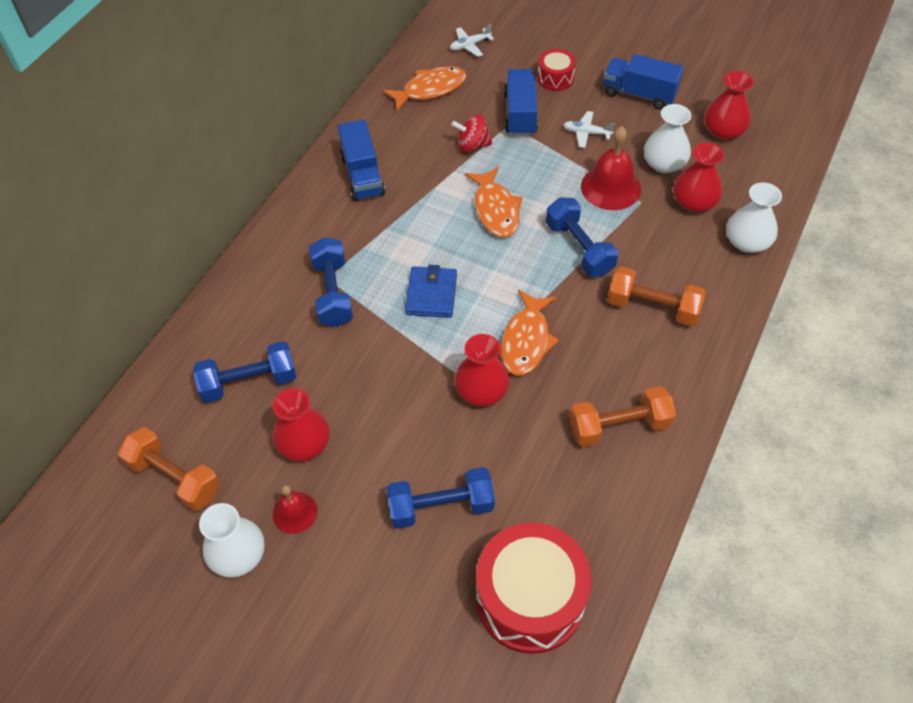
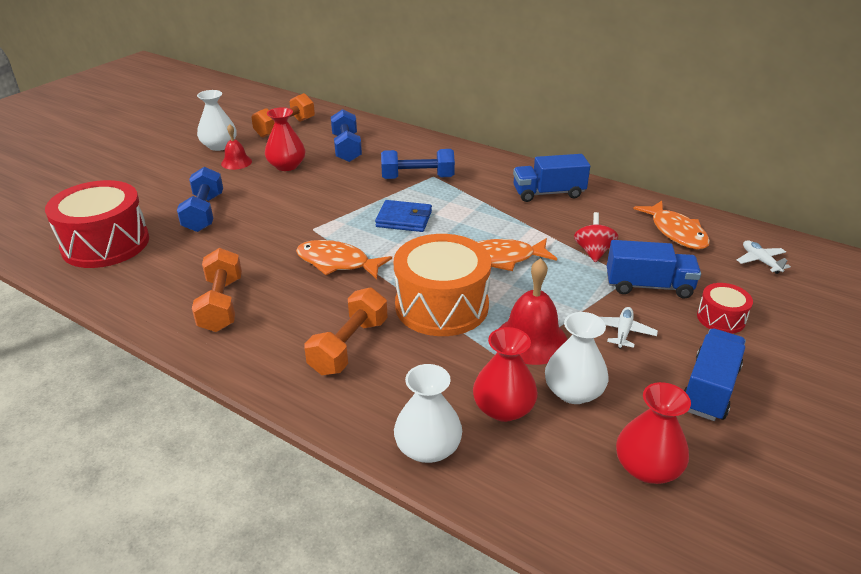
camera: 95 degrees right, 20 degrees down
red vase [454,334,510,406] -> none
blue dumbbell [546,197,618,277] -> orange drum [394,234,492,336]

